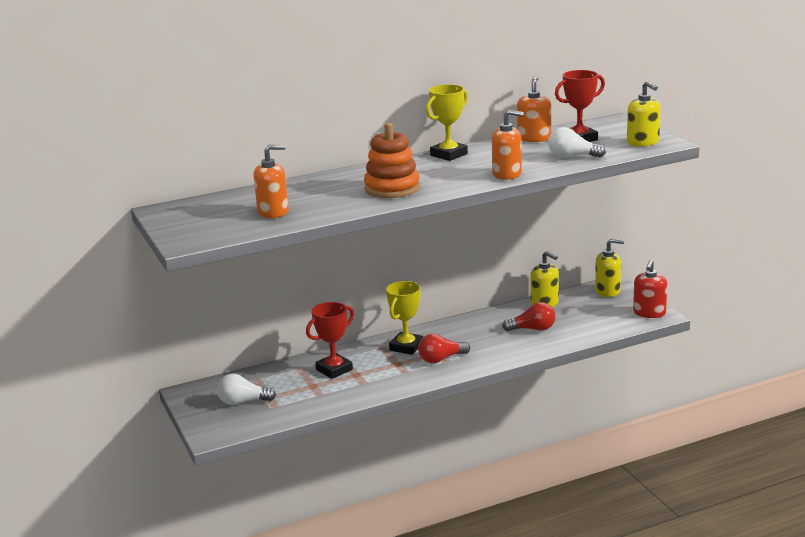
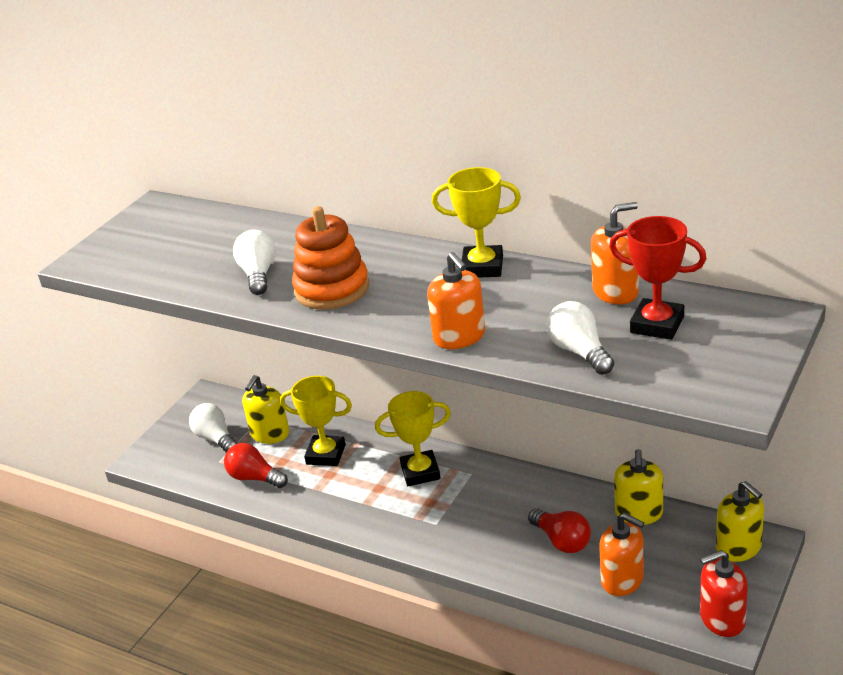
camera: 55 degrees right, 10 degrees up
orange soap dispenser [253,145,289,218] -> orange soap dispenser moved to [599,513,644,596]
red trophy [306,302,354,379] -> yellow trophy [280,376,352,466]
red light bulb [418,334,470,363] -> red light bulb moved to [224,443,288,488]
yellow soap dispenser [627,81,661,147] -> yellow soap dispenser moved to [242,375,289,444]
none -> white light bulb [233,230,276,295]

